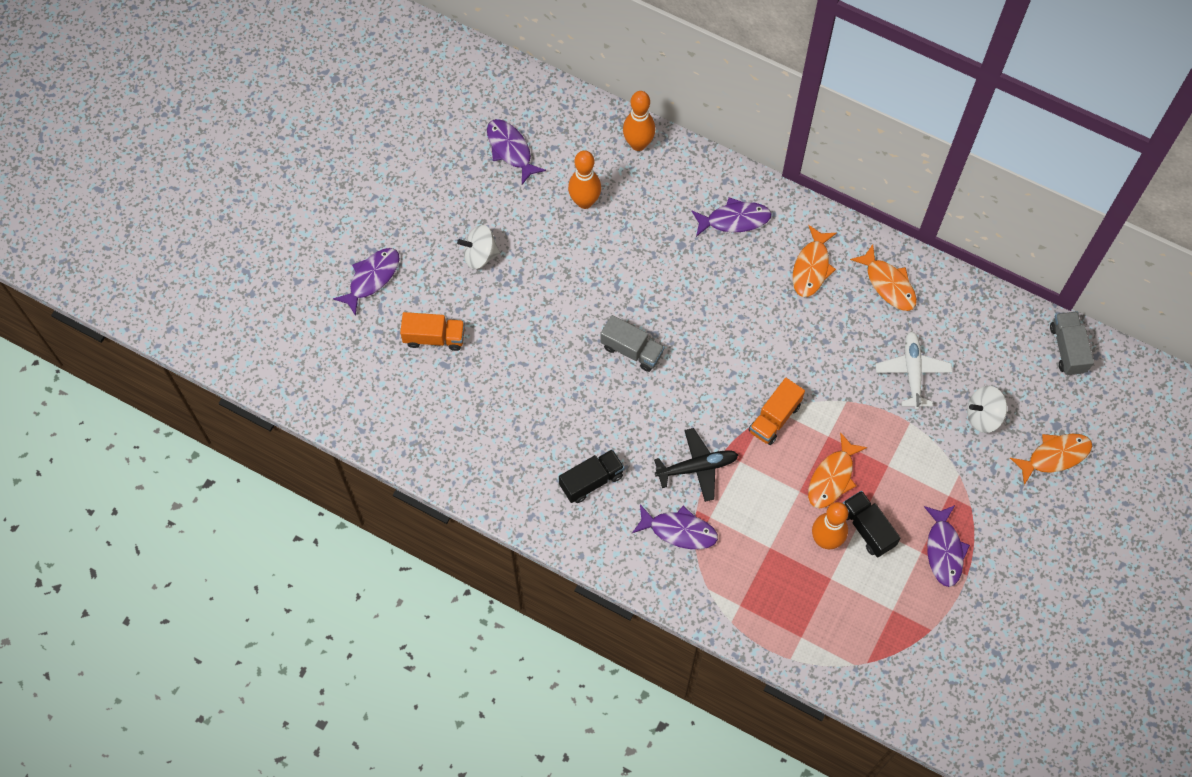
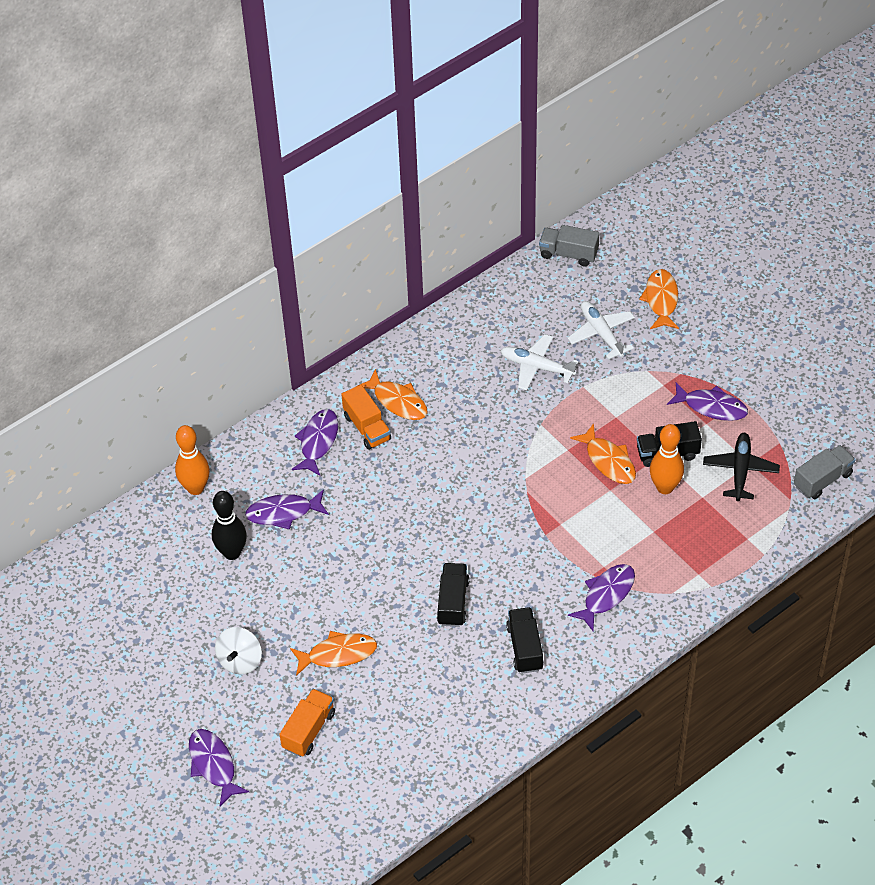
camera: 65 degrees left, 15 degrees down
purple fish [487,119,546,185] -> purple fish moved to [245,489,329,530]
orange bowling pin [568,150,601,209] -> black bowling pin [212,491,247,560]
grey truck [600,315,665,372] -> grey truck moved to [794,445,856,499]
black plane [654,428,738,502] -> black plane moved to [703,433,780,501]
orange truck [749,378,805,445] -> orange truck moved to [341,385,391,450]
orange fish [850,244,917,311] -> orange fish moved to [290,631,377,676]
white spinning top [967,386,1007,433] -> white plane [567,301,635,360]
none -> black truck [437,563,470,627]

